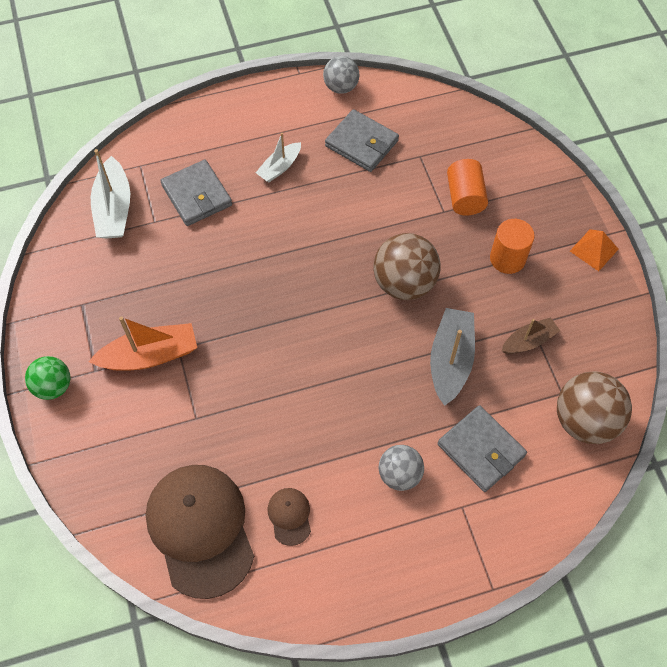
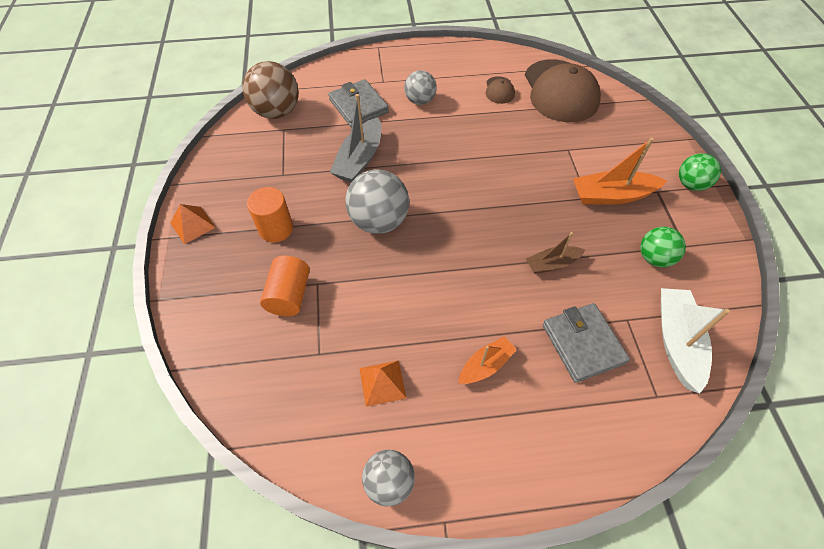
camera: 170 degrees left, 5 degrees down
white boat [256,133,301,182] -> orange boat [458,336,517,384]
grey wallet [325,109,399,172] -> orange pyramid [360,360,406,407]
brown ball [373,233,441,300] -> grey ball [345,169,409,234]
brown boat [502,317,560,354] -> brown boat moved to [526,232,585,274]
none -> green ball [640,227,686,267]

